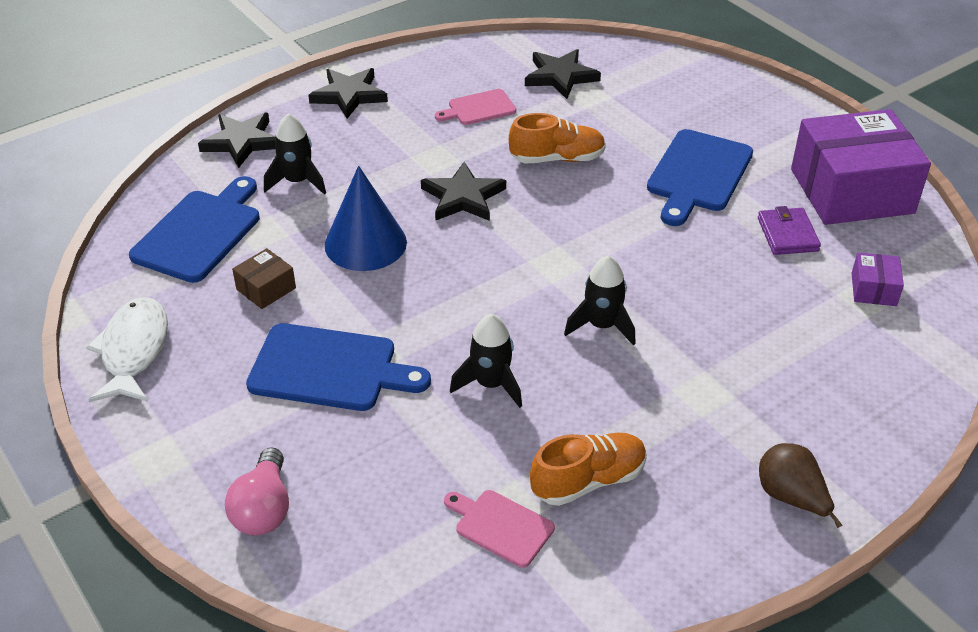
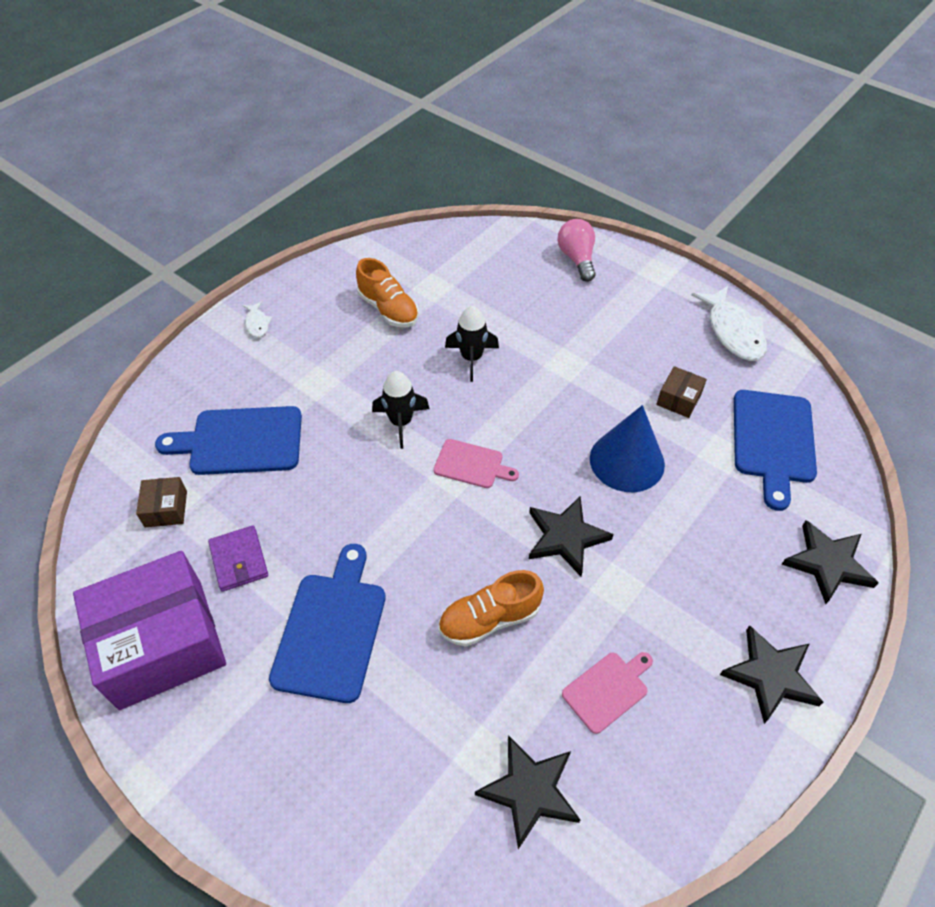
camera: 165 degrees right, 10 degrees up
blue cutting board [246,323,431,411] -> blue cutting board moved to [155,406,302,475]
black rocket [264,114,326,195] -> none
pink cutting board [444,490,555,568] -> pink cutting board moved to [433,439,519,488]
orange shoe [530,433,647,506] -> orange shoe turned 90 degrees counterclockwise [356,258,419,327]
brown pear [759,443,842,528] -> white fish [242,301,272,338]
purple box [852,253,904,306] -> brown box [136,477,187,527]

